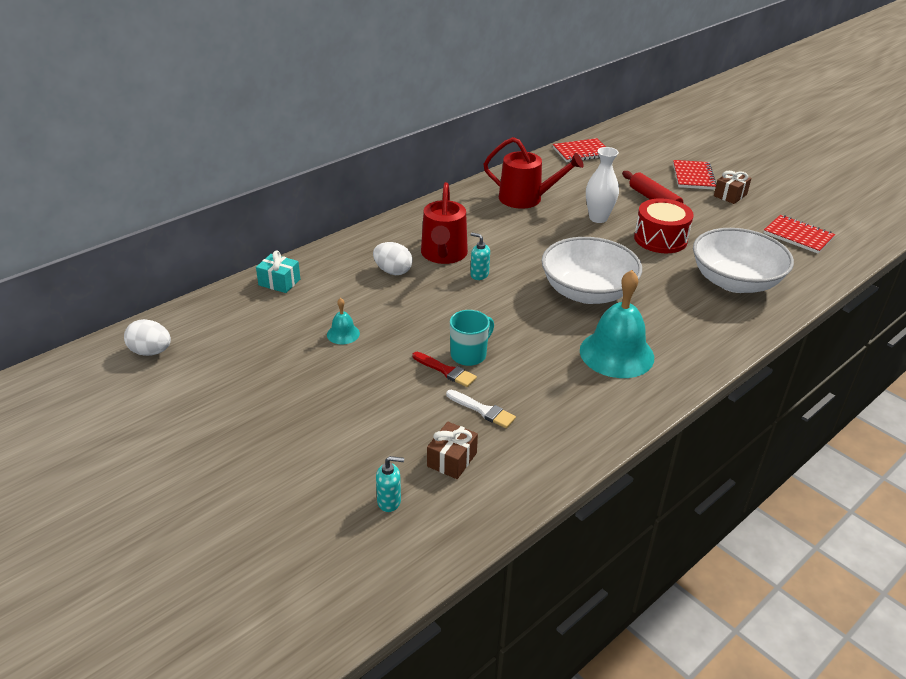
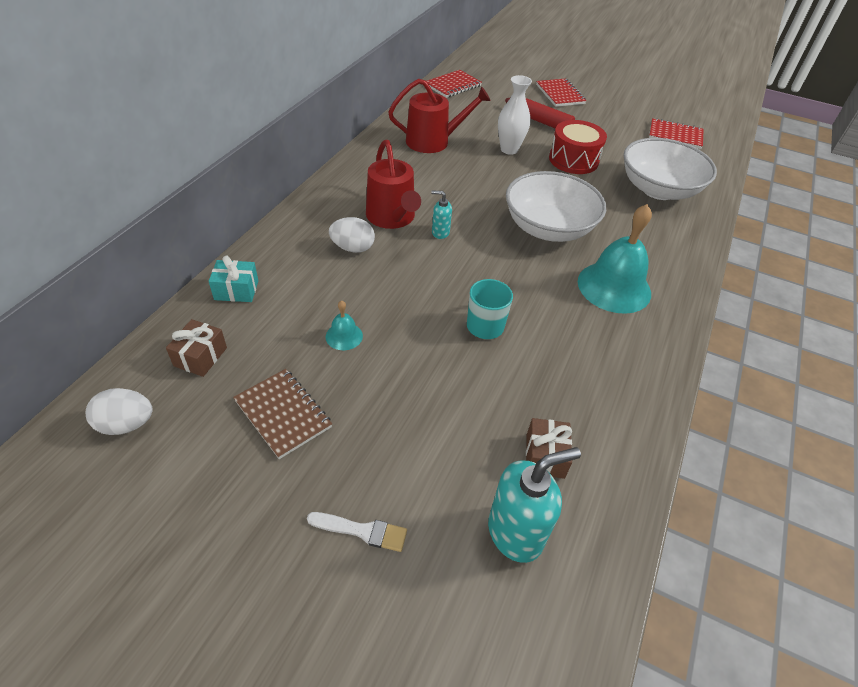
camera: 25 degrees left, 10 degrees up
turquoise soap dispenser [376,456,404,512] -> turquoise soap dispenser [488,447,581,563], size x1.93
red brush [413,352,477,387] -> none
white brush [446,390,516,428] -> white brush moved to [307,512,407,552]
brown gift [714,171,751,204] -> brown gift moved to [166,319,227,377]
none -> brown notebook [233,369,332,459]

